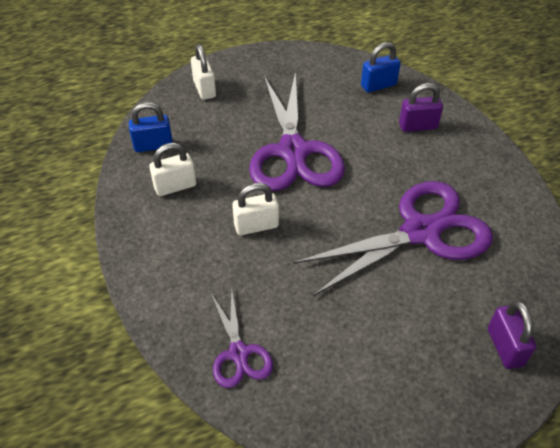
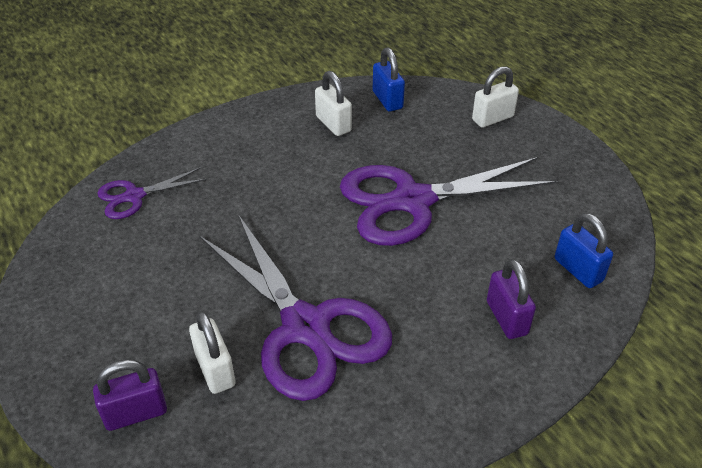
camera: 80 degrees right, 5 degrees down
white padlock [232,183,279,235] -> white padlock moved to [189,311,236,394]

